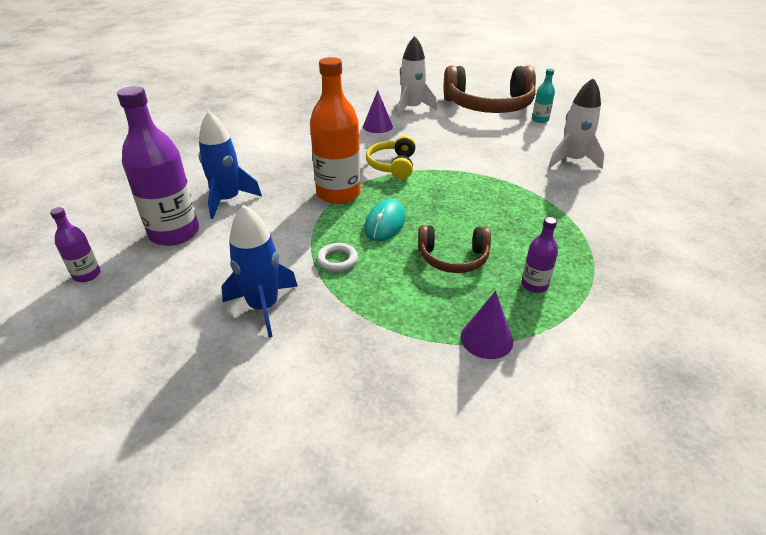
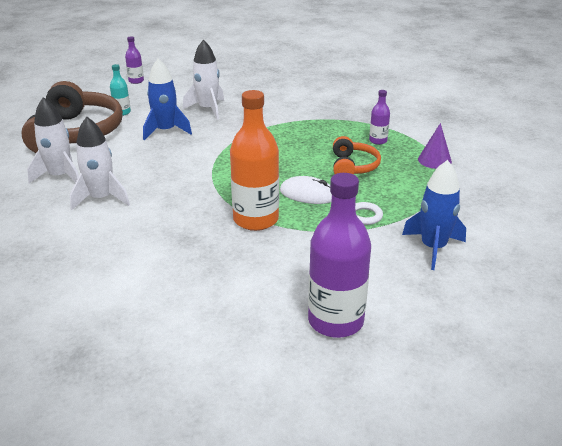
camera: 90 degrees left, 5 degrees down
purple bottle [50,207,100,282] -> purple bottle moved to [125,36,144,84]
blue rocket [199,111,262,219] -> blue rocket moved to [143,58,192,141]
purple cone [363,90,393,133] -> white rocket [70,117,130,210]
turquoise mouse [364,199,406,241] -> white mouse [280,176,332,204]
yellow headphones [366,135,416,179] -> none
brown headphones [418,225,491,273] -> orange headphones [333,136,381,175]

